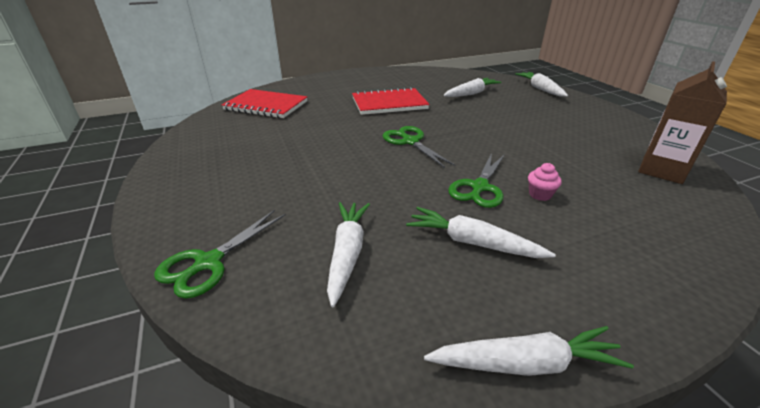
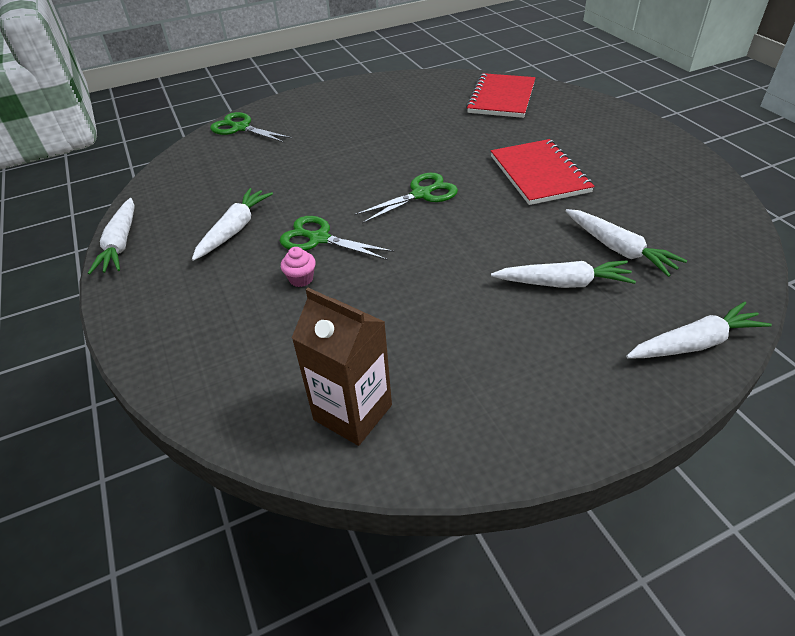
camera: 90 degrees right, 10 degrees up
white carrot [327,202,370,307] -> white carrot moved to [491,261,636,288]

